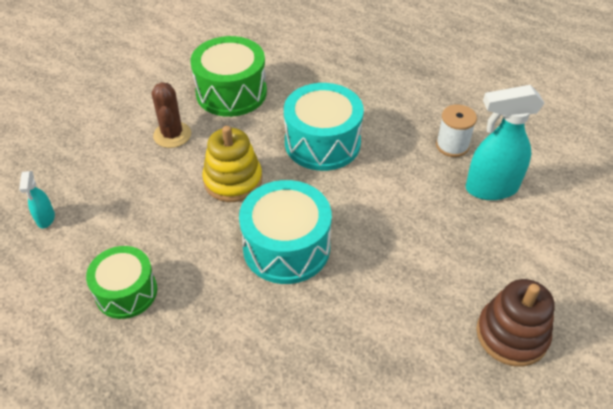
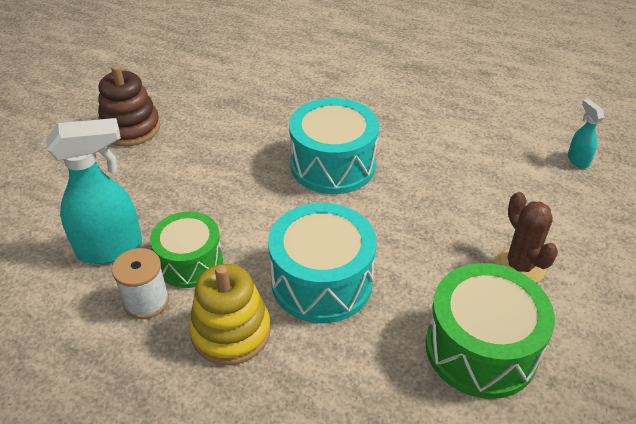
camera: 170 degrees right, 5 degrees down
green drum [86,246,157,319] -> green drum moved to [150,211,223,288]
yellow stacking toy [202,126,262,202] -> yellow stacking toy moved to [189,264,271,365]

